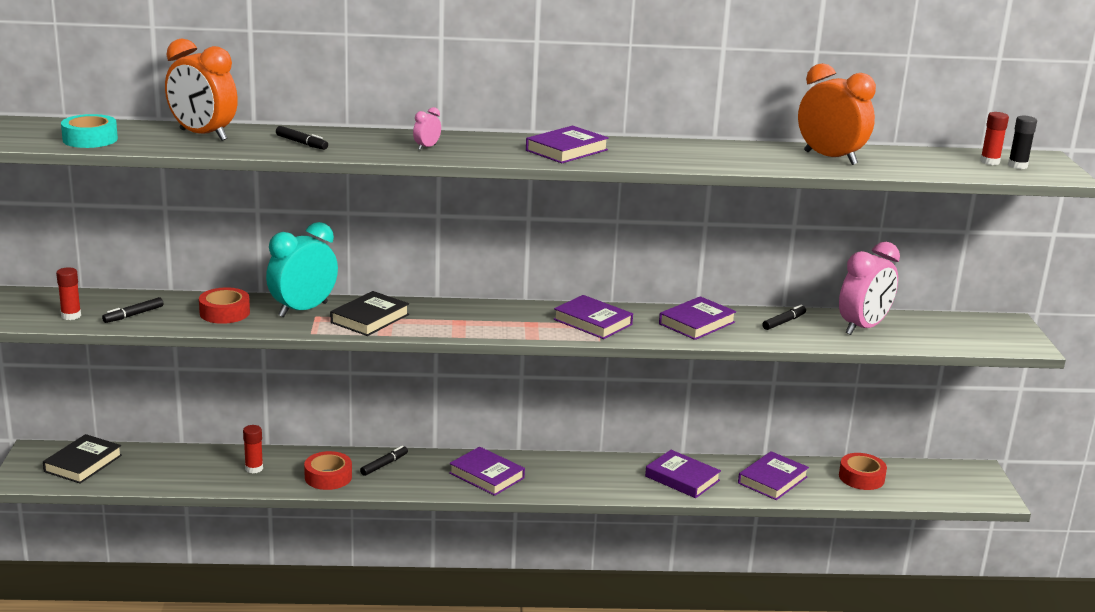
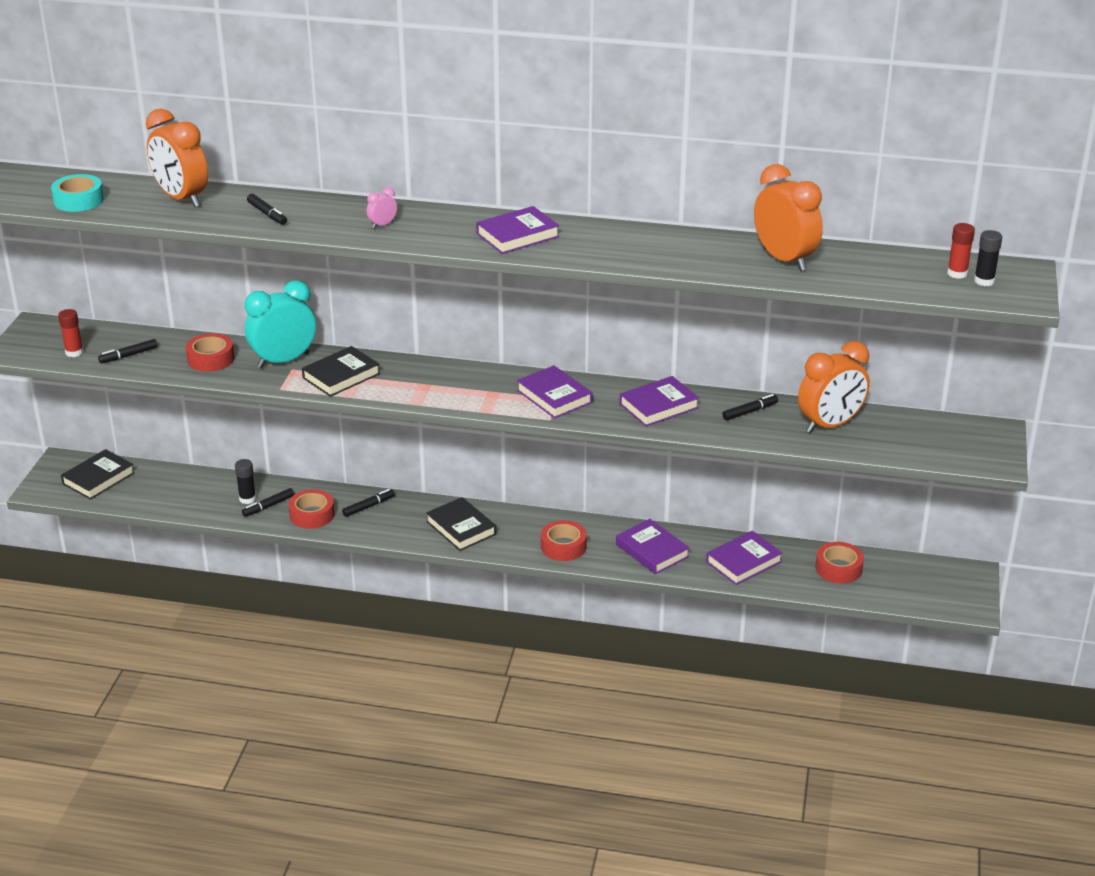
camera: 15 degrees right, 10 degrees up
red glue stick [243,425,263,473] -> black glue stick [235,459,256,504]
purple book [449,447,525,496] -> black book [426,497,496,551]
pink clock [839,242,900,335] -> orange clock [798,341,870,433]
none -> black marker [242,488,294,517]
none -> red tape [541,520,587,561]

